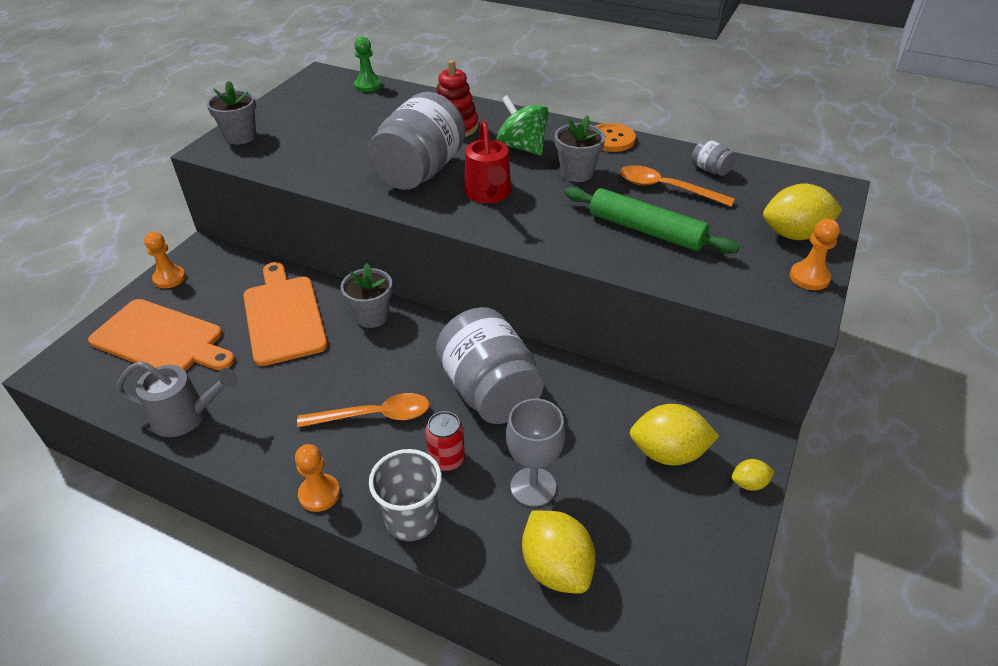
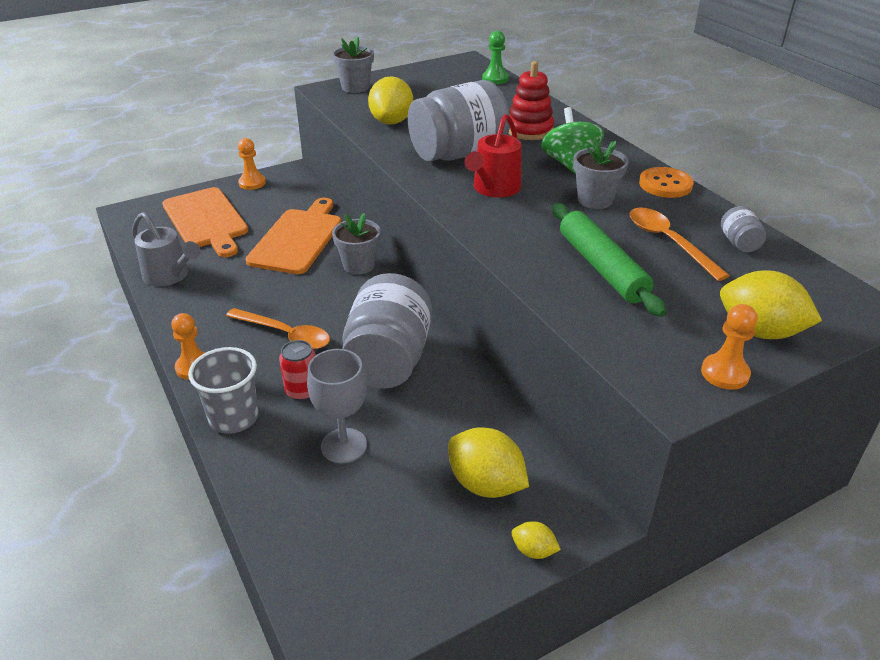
camera: 35 degrees right, 5 degrees down
yellow lemon [522,510,596,594] -> yellow lemon moved to [368,76,413,125]

